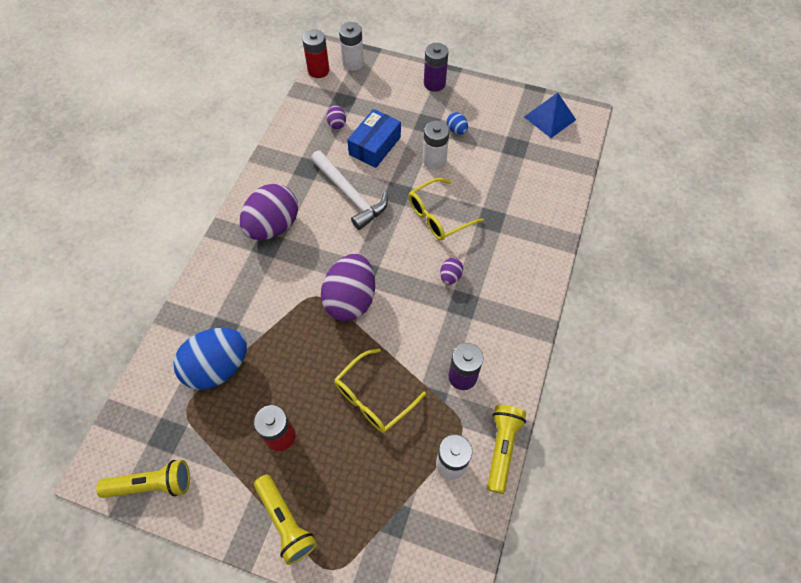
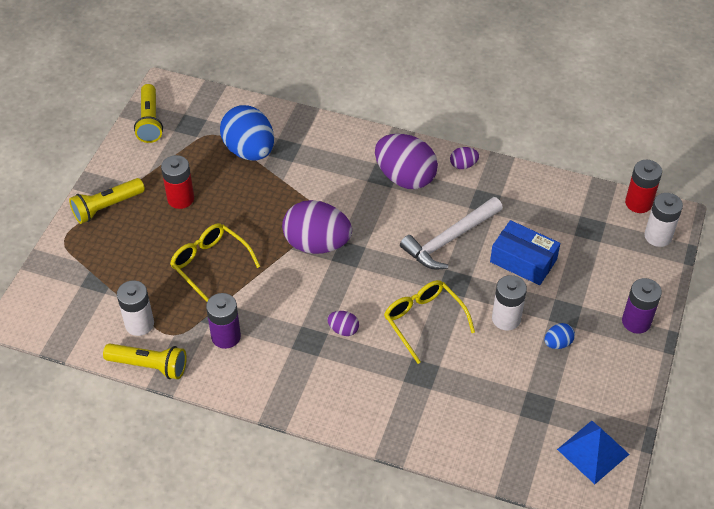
camera: 90 degrees right, 10 degrees down
purple egg [327,105,346,129] -> purple egg moved to [450,147,479,169]

